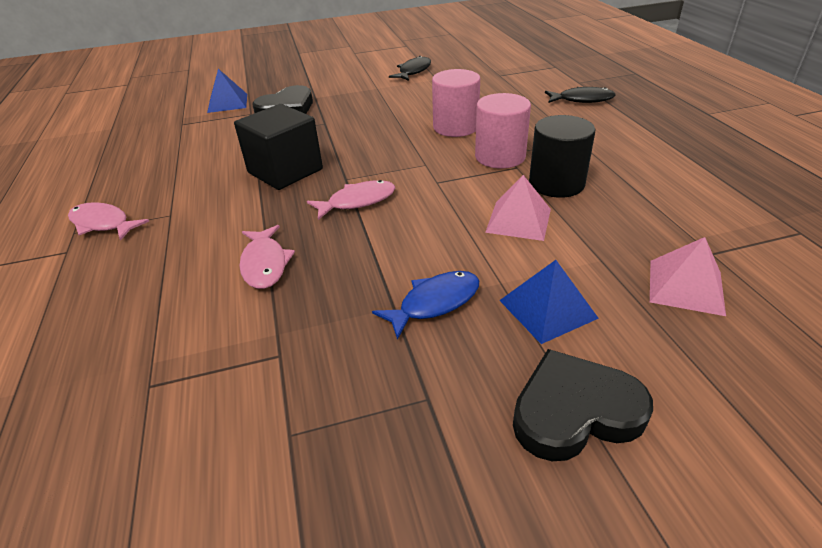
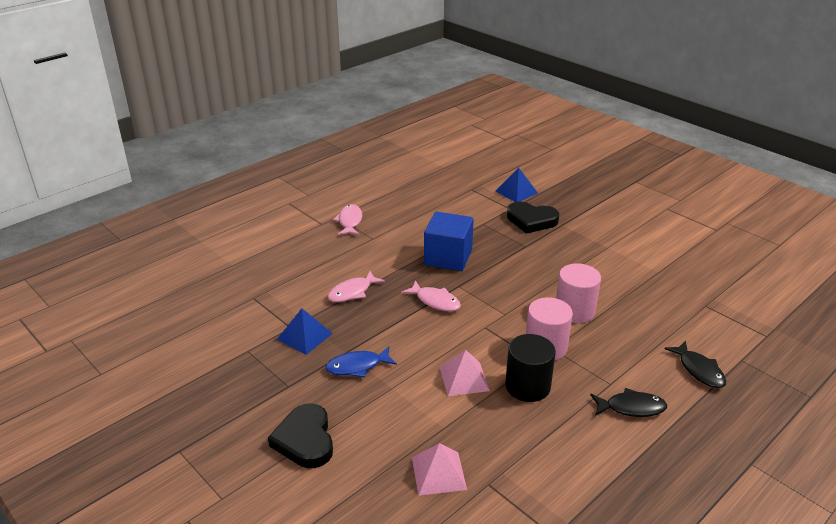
camera: 60 degrees right, 5 degrees down
black cube [234,104,323,190] -> blue cube [424,212,474,271]
blue fish [372,271,479,340] -> blue fish turned 135 degrees clockwise [325,347,397,377]
black fish [389,56,431,81] -> black fish moved to [590,388,667,417]
blue pyramid [499,260,599,344] -> blue pyramid moved to [277,308,333,355]
black heart [513,349,653,461] -> black heart turned 150 degrees counterclockwise [268,403,333,468]

